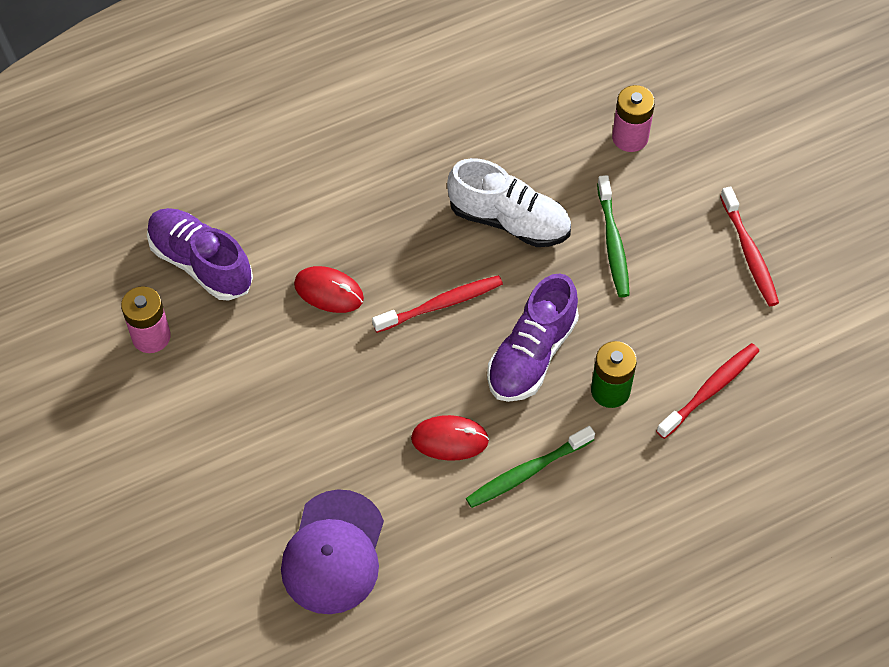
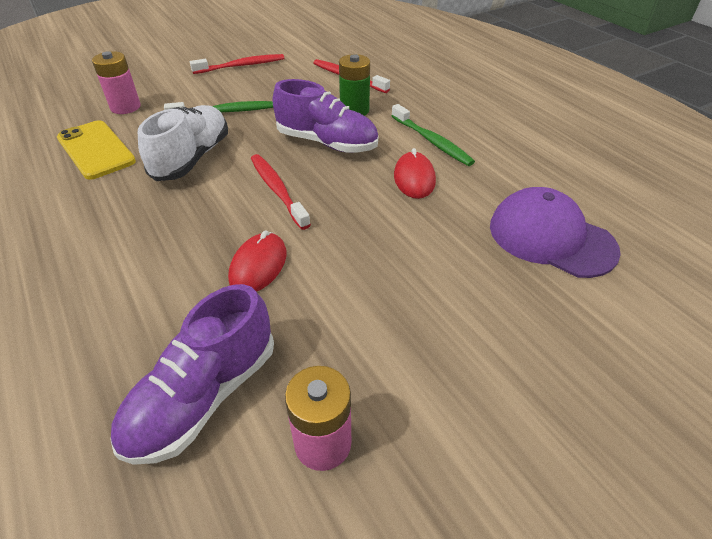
camera: 95 degrees left, 15 degrees down
purple cap [281,489,384,614] -> purple cap turned 150 degrees counterclockwise [490,187,621,278]
none -> yellow phone [57,120,136,180]

